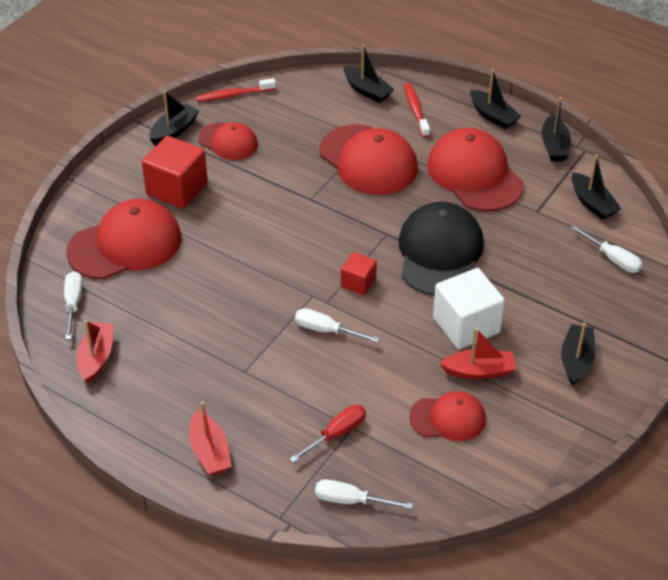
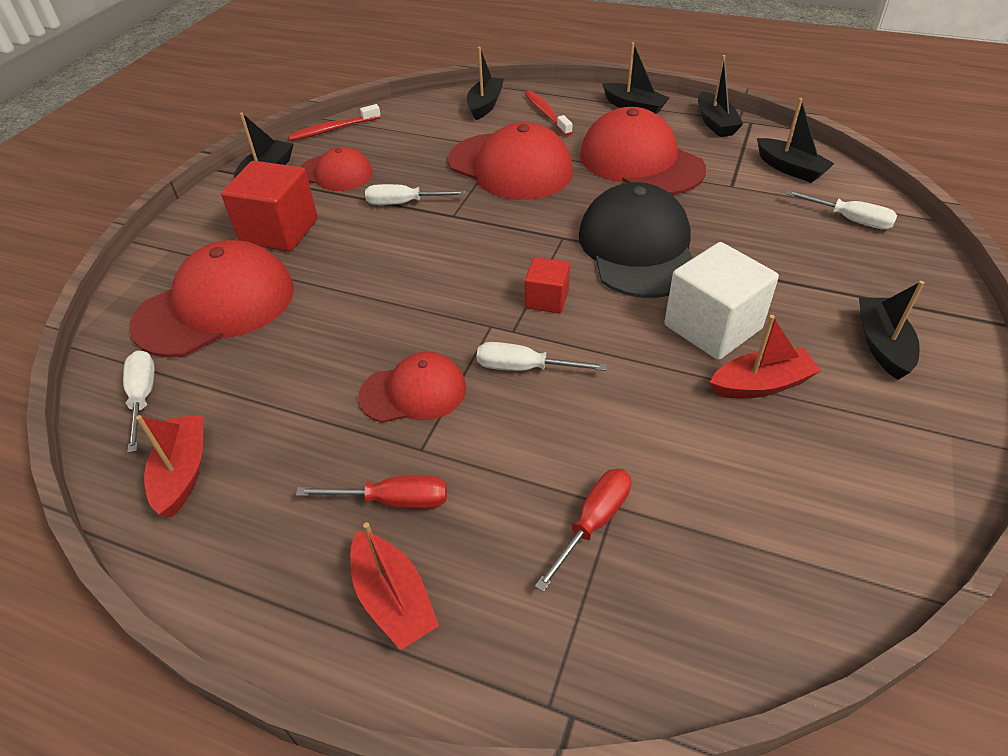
camera: 10 degrees left, 0 degrees up
white screwdriver [315,479,413,509] -> white screwdriver moved to [365,184,466,205]
black boat [344,44,394,103] -> black boat turned 105 degrees counterclockwise [467,47,504,120]
red cap [409,391,486,441] -> red cap moved to [358,352,466,423]
none -> red screwdriver [296,475,447,509]

